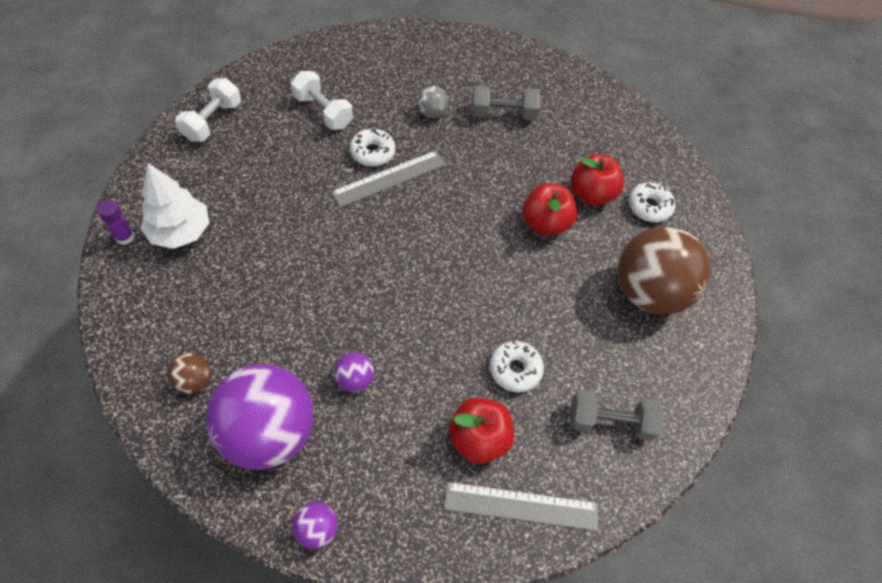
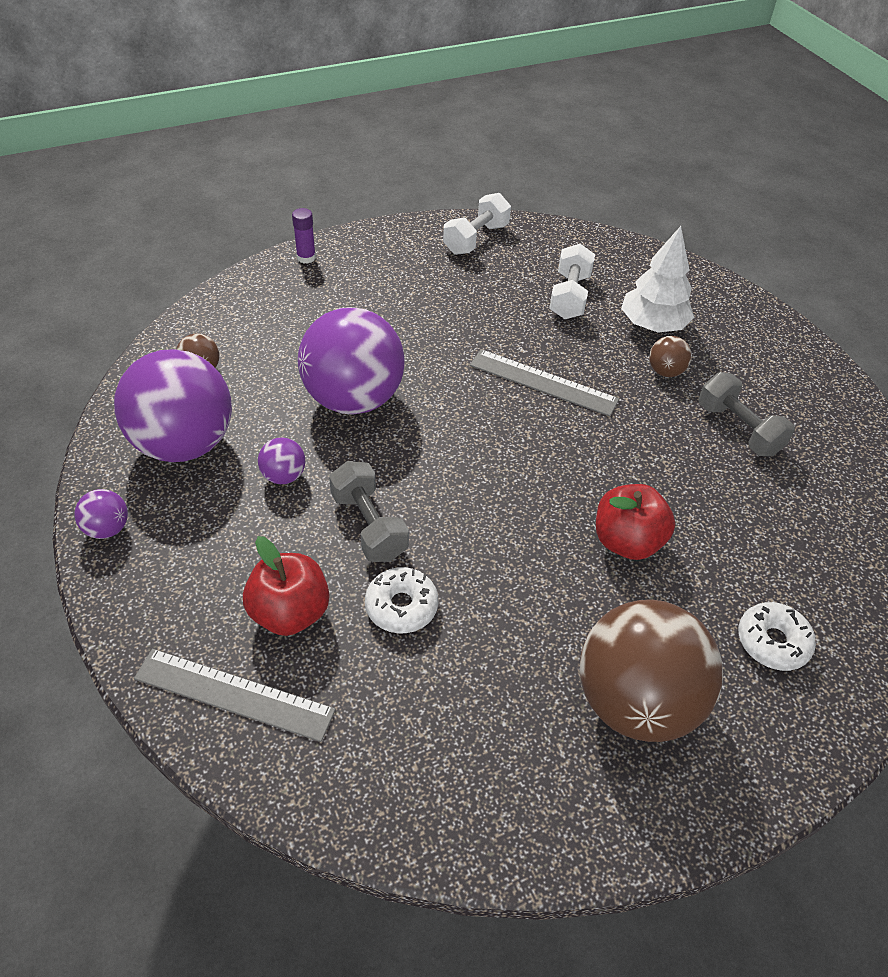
camera: 60 degrees right, 10 degrees down
white tree [140,163,209,249] -> white tree moved to [621,226,695,333]
white dumbbell [175,78,241,142] -> white dumbbell turned 45 degrees counterclockwise [443,193,511,255]
white donut [350,129,395,167] -> none
grey ball [417,86,448,118] -> brown ball [649,336,692,377]
grey ruler [444,482,598,531] -> grey ruler turned 45 degrees counterclockwise [134,649,336,742]
grey dumbbell [570,390,664,441] -> grey dumbbell moved to [329,461,409,562]
red apple [571,154,624,206] -> none
none -> purple ball [298,307,405,415]

